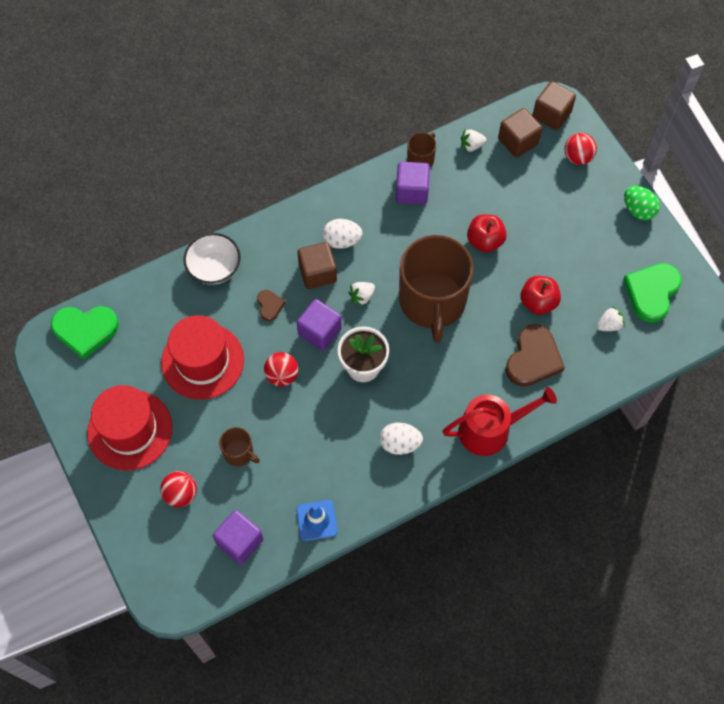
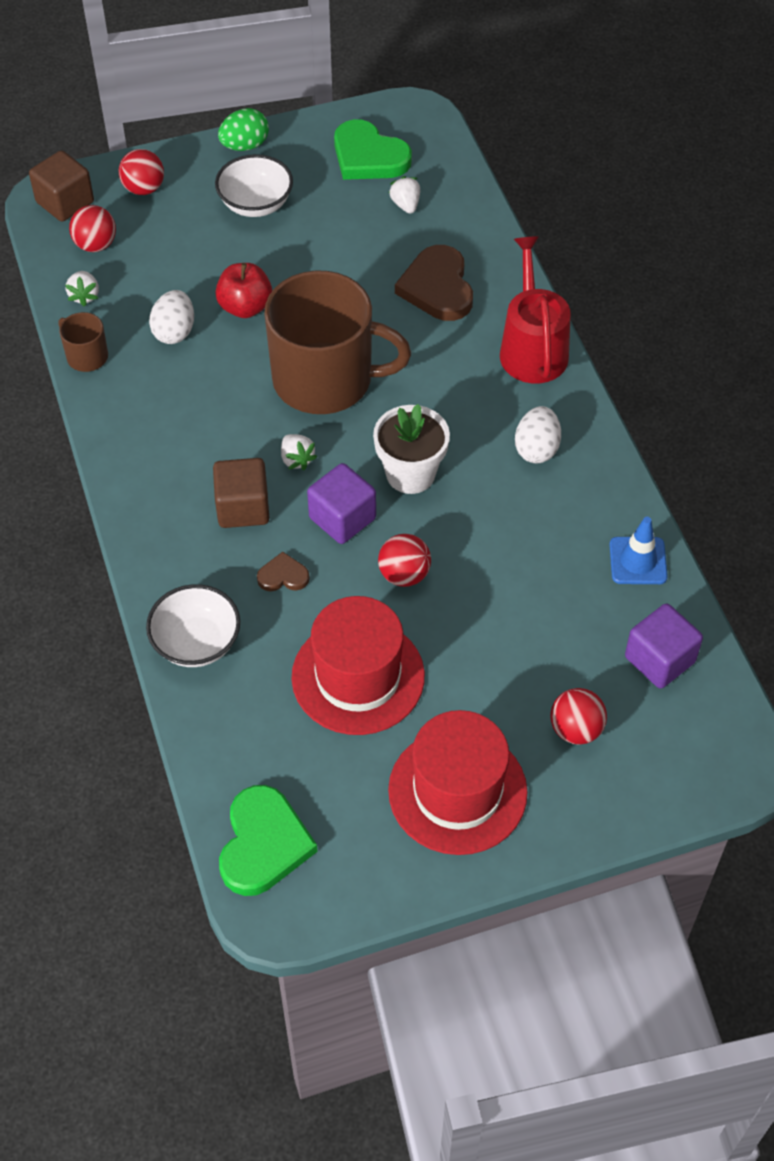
camera: 80 degrees left, 10 degrees down
brown mug [219,427,260,466] -> none
white egg [323,219,363,249] -> white egg moved to [149,290,194,344]
purple cube [396,162,430,205] -> none
brown cube [498,108,542,158] -> red ball [69,205,116,252]
brown heart [506,324,565,387] -> brown heart turned 135 degrees counterclockwise [395,245,473,321]
red apple [520,276,561,315] -> none
none -> white bowl [215,154,293,217]

